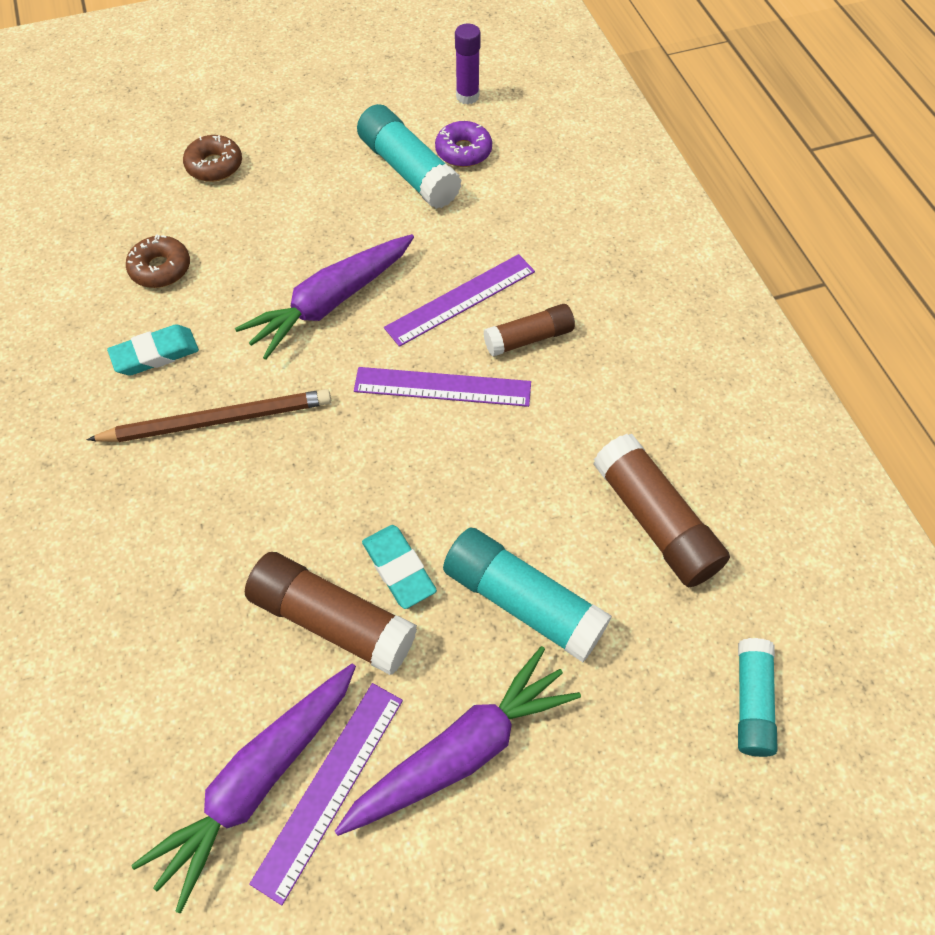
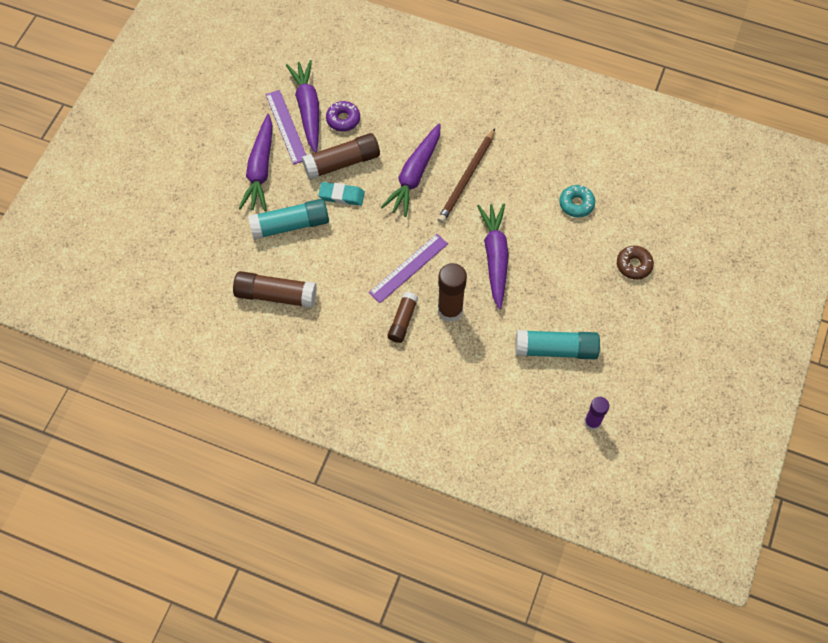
camera: 130 degrees right, 5 degrees up
turquoise eraser [107,324,199,376] -> none
brown donut [126,234,190,288] -> turquoise donut [559,185,595,218]
purple ruler [384,254,535,347] -> brown glue stick [438,263,467,322]
purple donut [435,121,492,167] -> purple donut moved to [326,101,360,132]
turquoise glue stick [738,638,778,757] -> none
none -> purple carrot [381,124,441,217]

